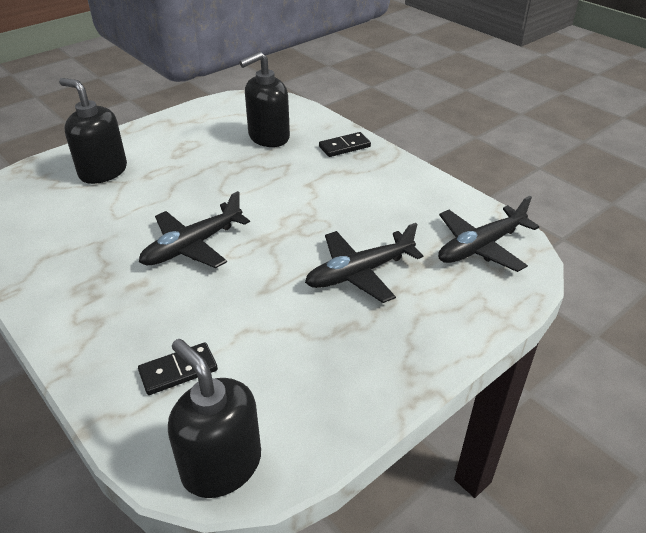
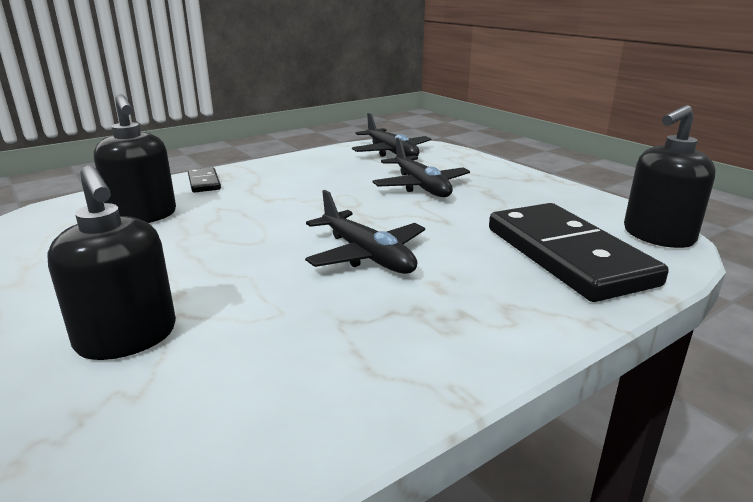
camera: 85 degrees left, 15 degrees down
black soap dispenser [59,78,127,184] -> black soap dispenser turned 75 degrees counterclockwise [48,165,176,360]
black domino [138,342,218,395] -> black domino [489,203,669,302], size x2.32

